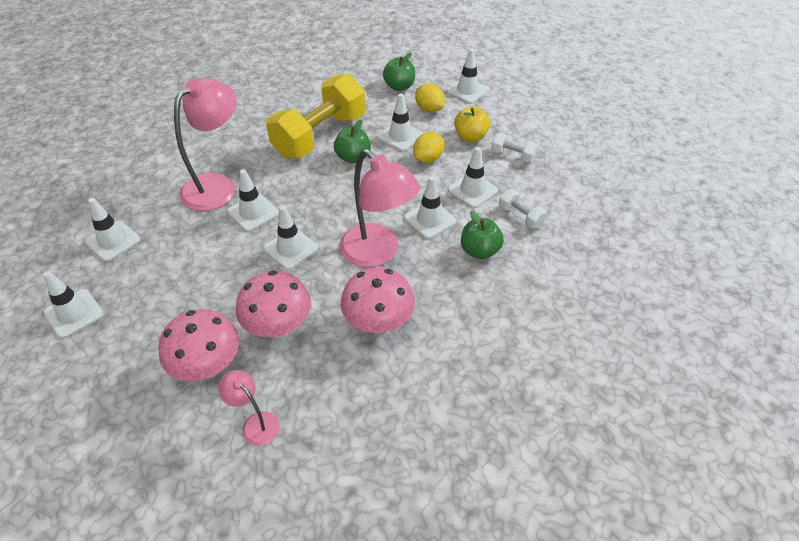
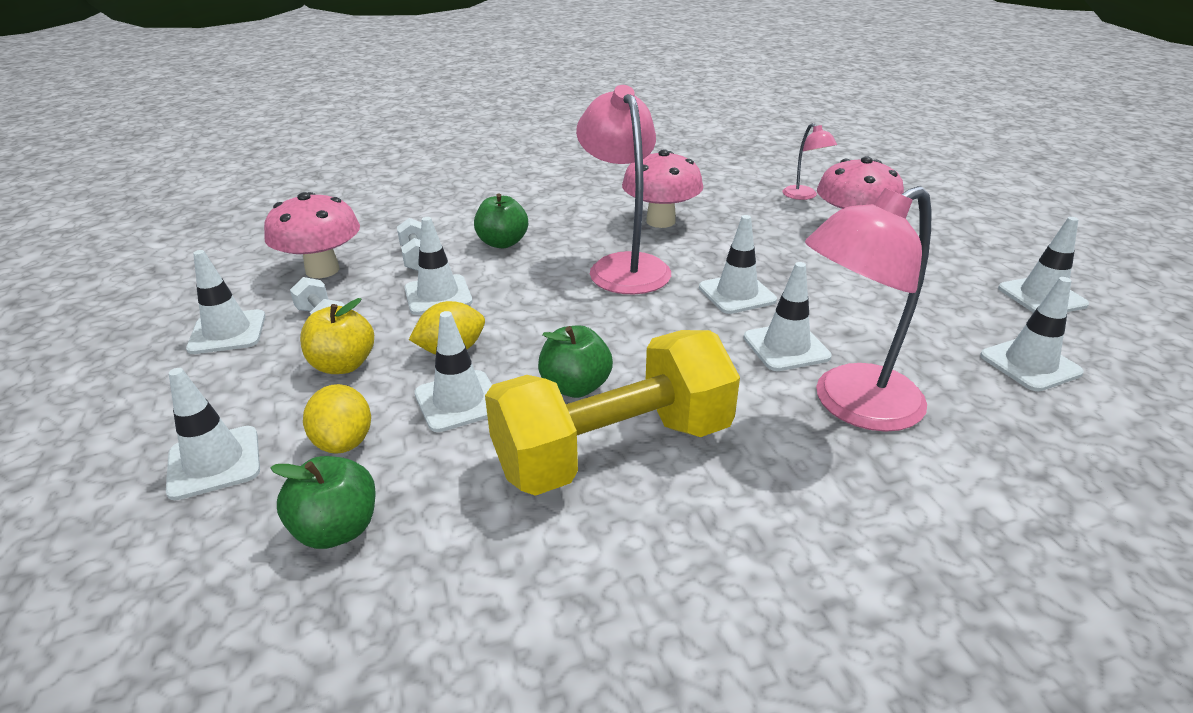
camera: 155 degrees left, 15 degrees down
pink mushroom [236,271,311,337] -> pink mushroom moved to [264,192,360,278]
white traffic cone [404,176,456,239] -> white traffic cone moved to [186,250,266,354]

